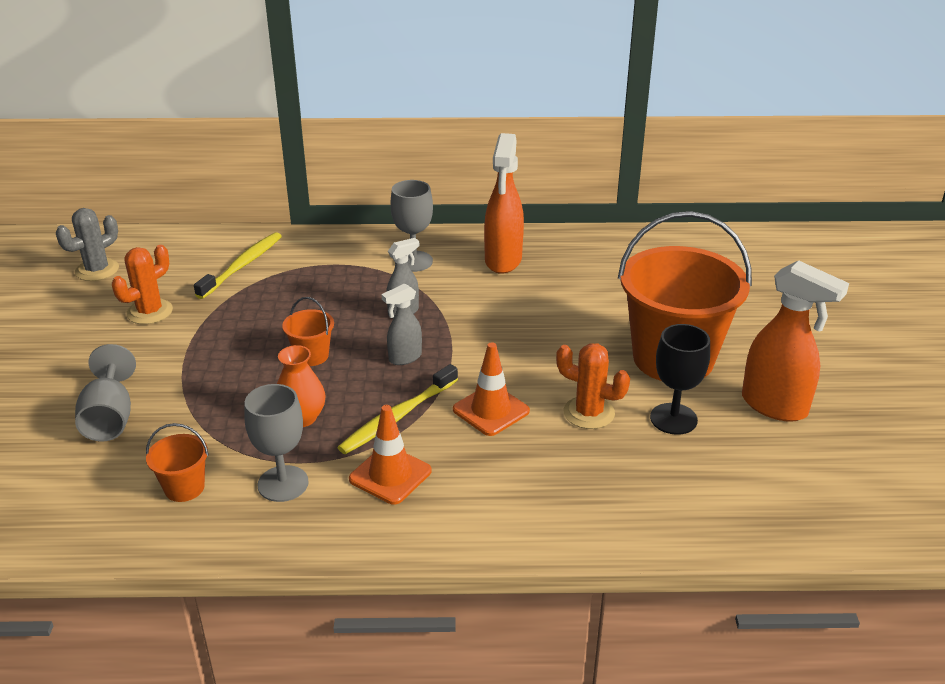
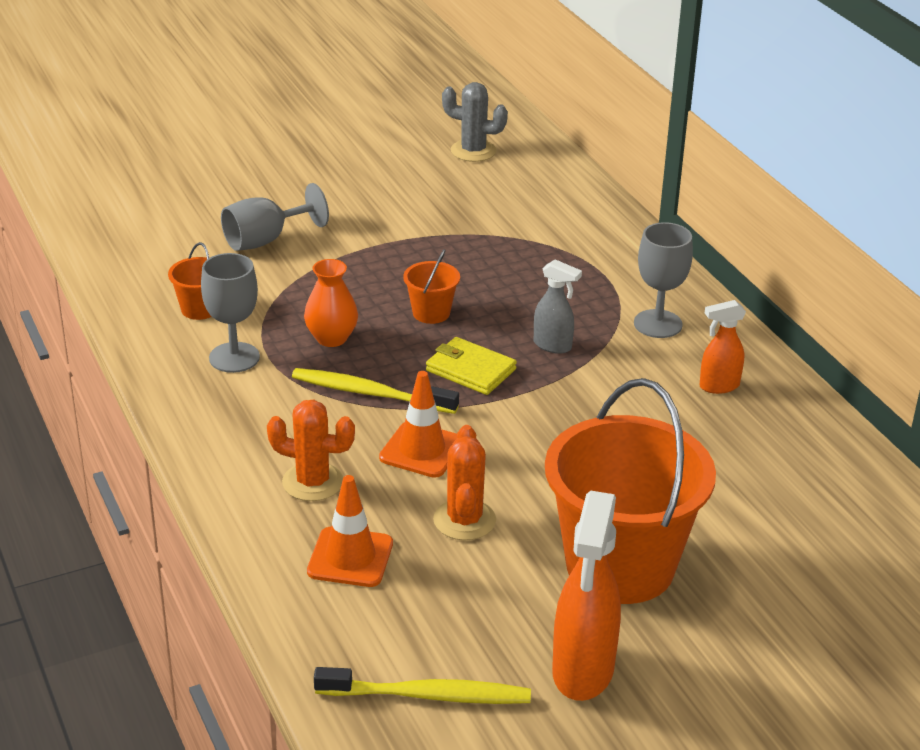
camera: 65 degrees right, 0 degrees up
orange cactus [112,245,173,324] -> orange cactus moved to [267,400,355,501]
yellow toothbrush [194,232,282,299] -> yellow toothbrush moved to [314,667,531,704]
orange traffic cone [349,405,432,505] -> orange traffic cone moved to [307,475,393,587]
grey spray bottle [381,283,422,365] -> yellow wallet [426,337,517,395]
orange spray bottle [484,133,524,274] -> orange spray bottle [699,300,746,394], size x0.56
black goblet [650,324,710,435] -> none

